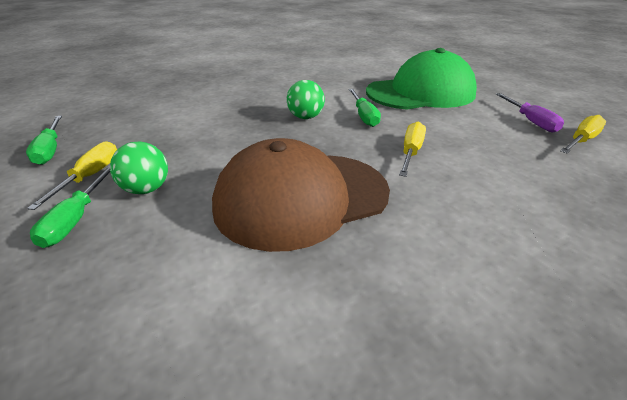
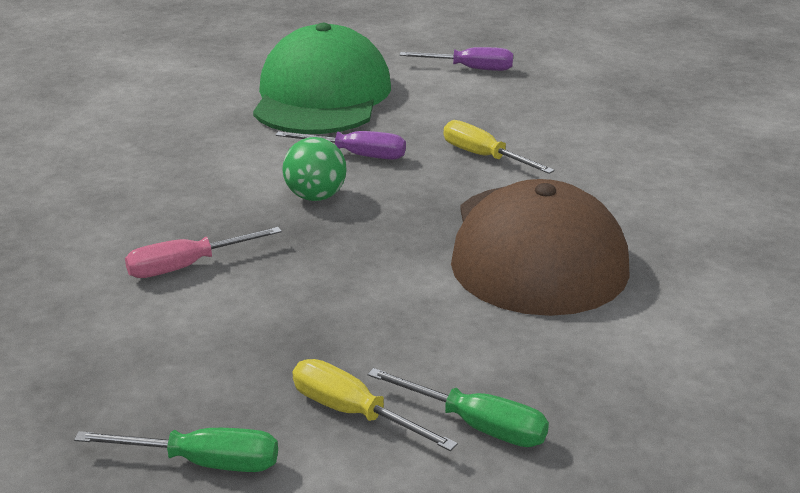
camera: 65 degrees left, 5 degrees down
green ball [110,141,168,194] -> none
green screwdriver [349,89,381,127] -> purple screwdriver [275,131,406,160]
yellow screwdriver [561,115,606,153] -> none
none -> pink screwdriver [125,227,282,278]

